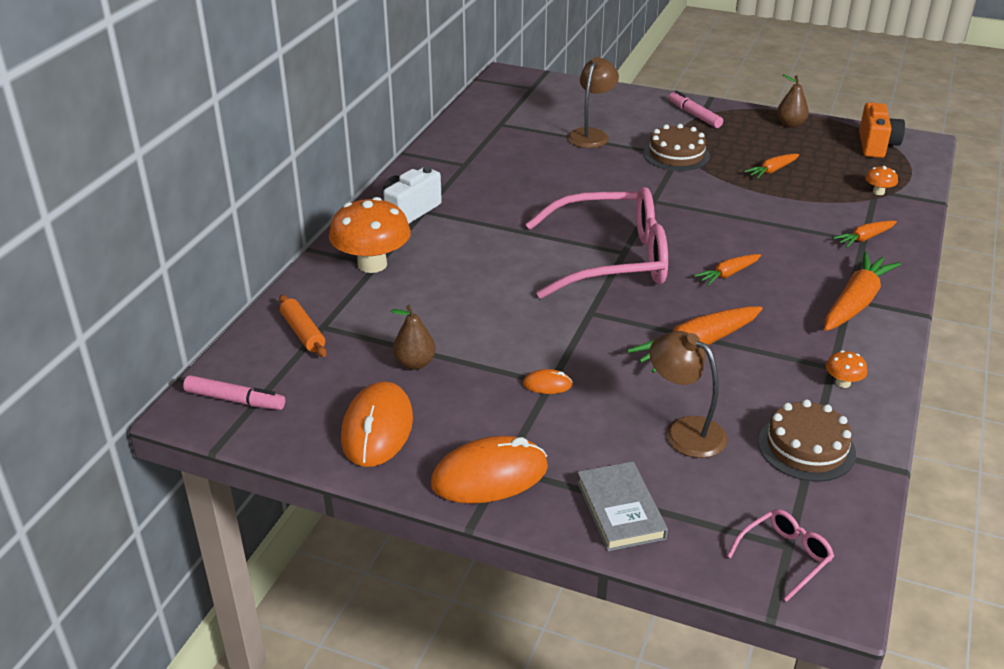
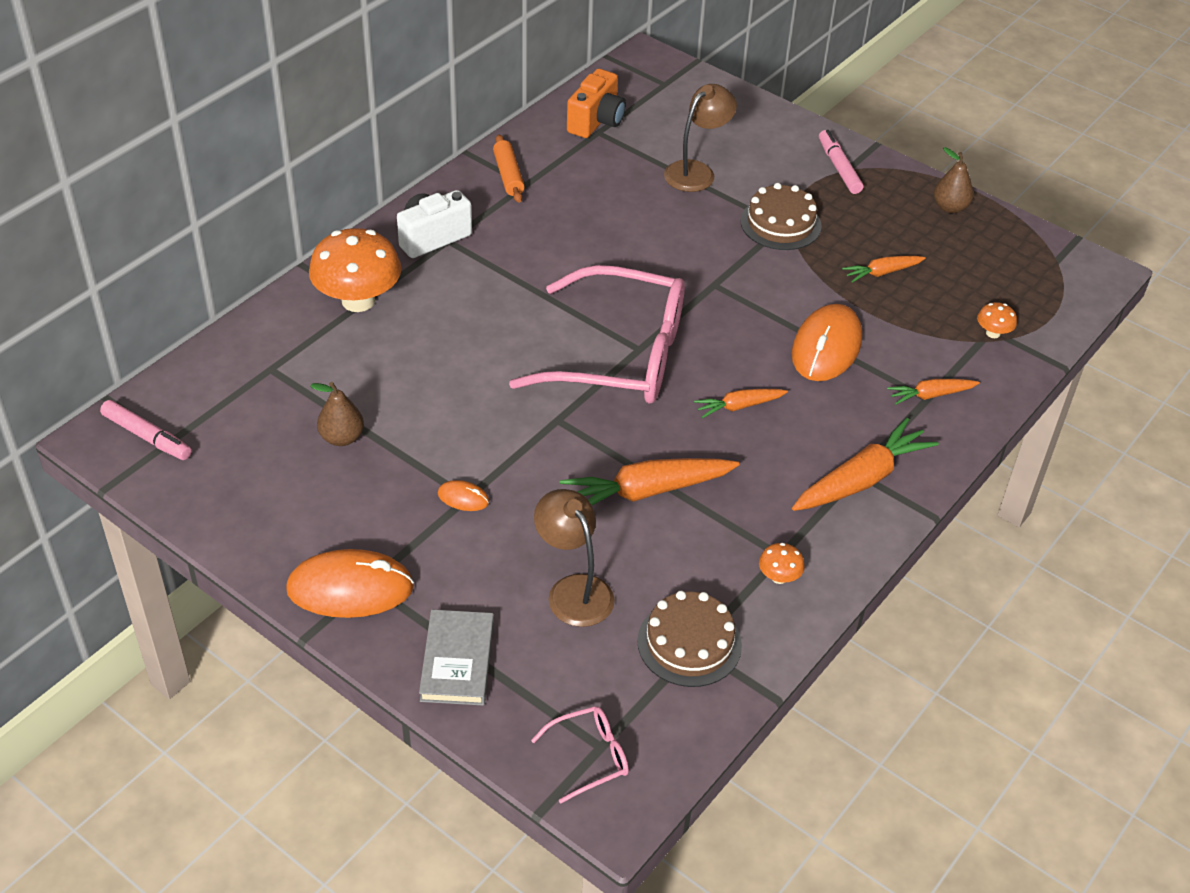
camera: 15 degrees right, 10 degrees up
orange rolling pin [279,295,327,357] -> orange rolling pin moved to [493,135,525,203]
orange mouse [341,382,413,467] -> orange mouse moved to [791,304,862,381]
orange camera [859,102,905,158] -> orange camera moved to [567,69,626,138]

